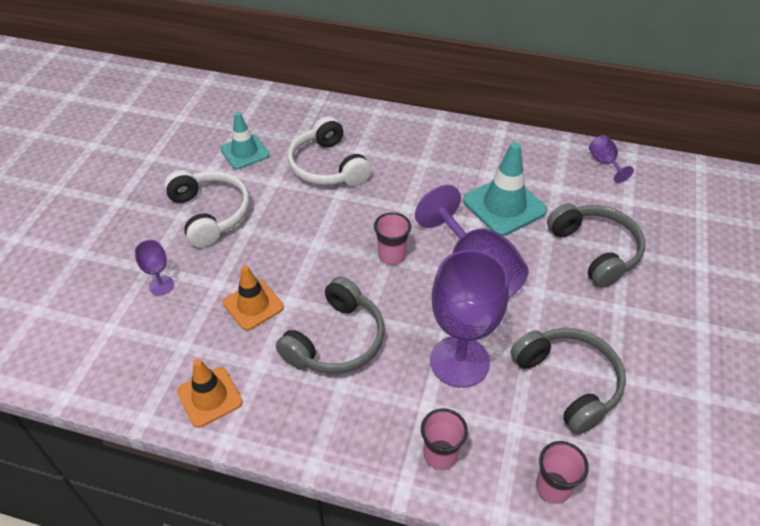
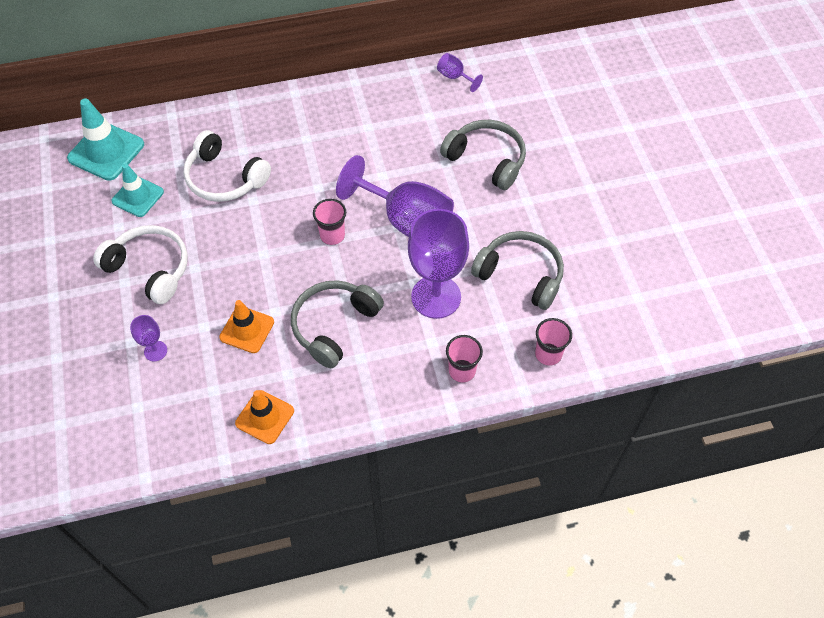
camera: 30 degrees left, 10 degrees up
grey headphones [276,277,385,374] -> grey headphones turned 150 degrees counterclockwise [291,280,384,368]
turquoise traffic cone [463,142,547,236] -> turquoise traffic cone moved to [67,98,144,181]

